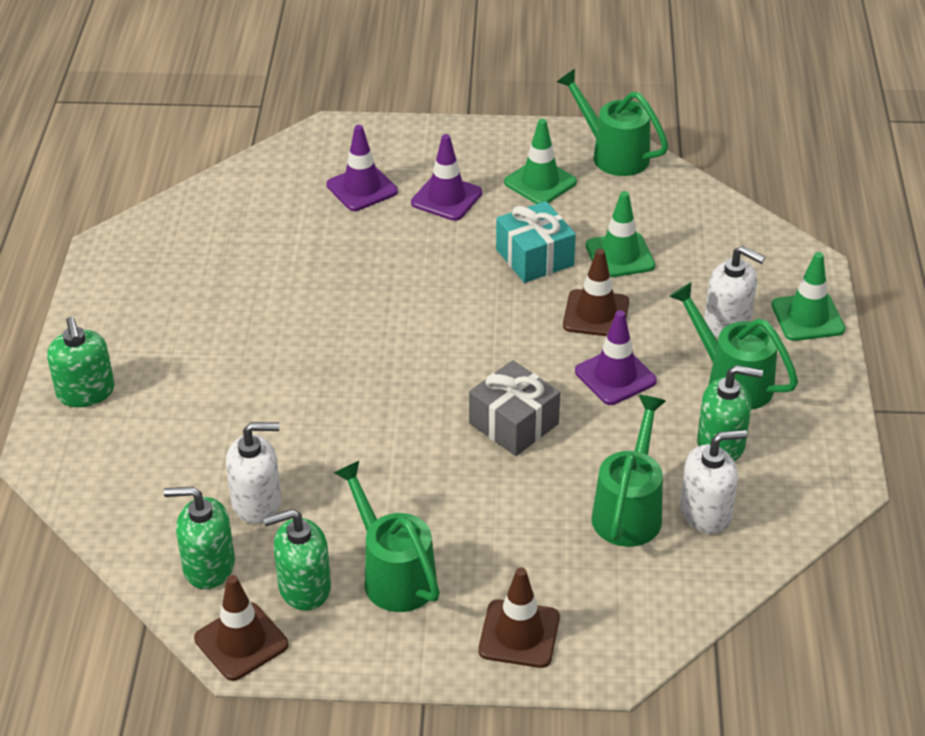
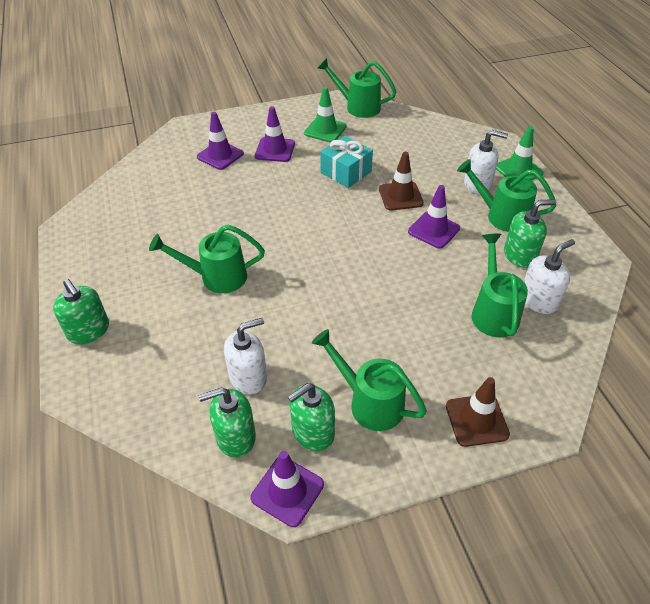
camera: 20 degrees left, 5 degrees up
brown traffic cone [194,575,288,681] -> purple traffic cone [251,451,324,527]
grey gift [469,360,560,456] -> none
green traffic cone [586,191,655,278] -> none
none -> green watering can [149,224,265,293]

